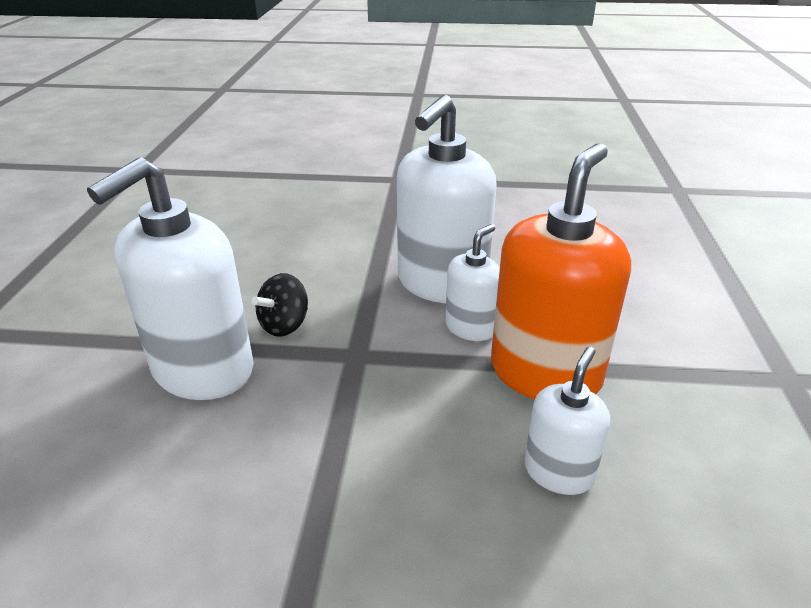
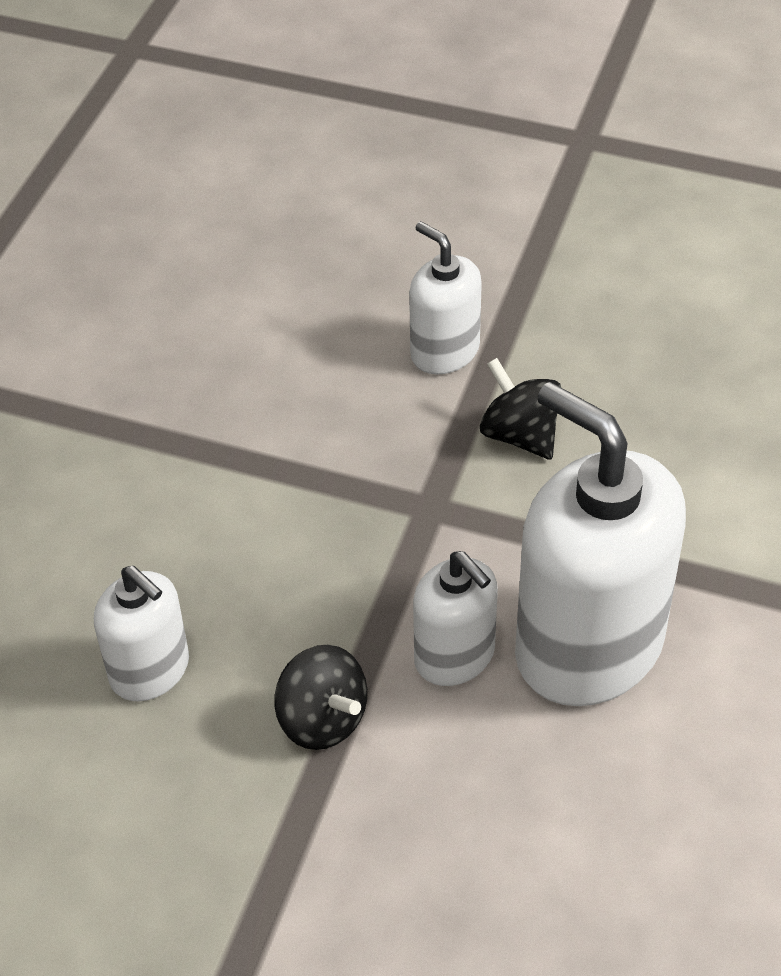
camera: 105 degrees right, 15 degrees up
white soap dispenser [87,157,254,400] -> white soap dispenser [409,221,482,374], size x0.52
orange soap dispenser [491,143,631,399] -> black spinning top [274,645,367,750]

